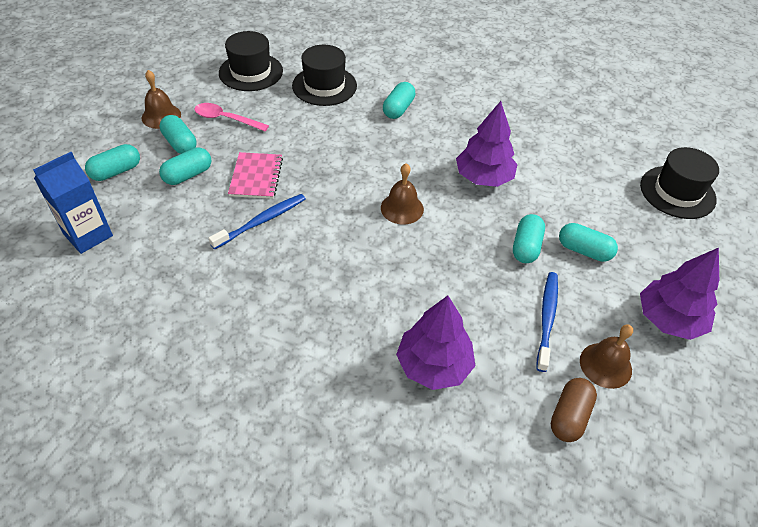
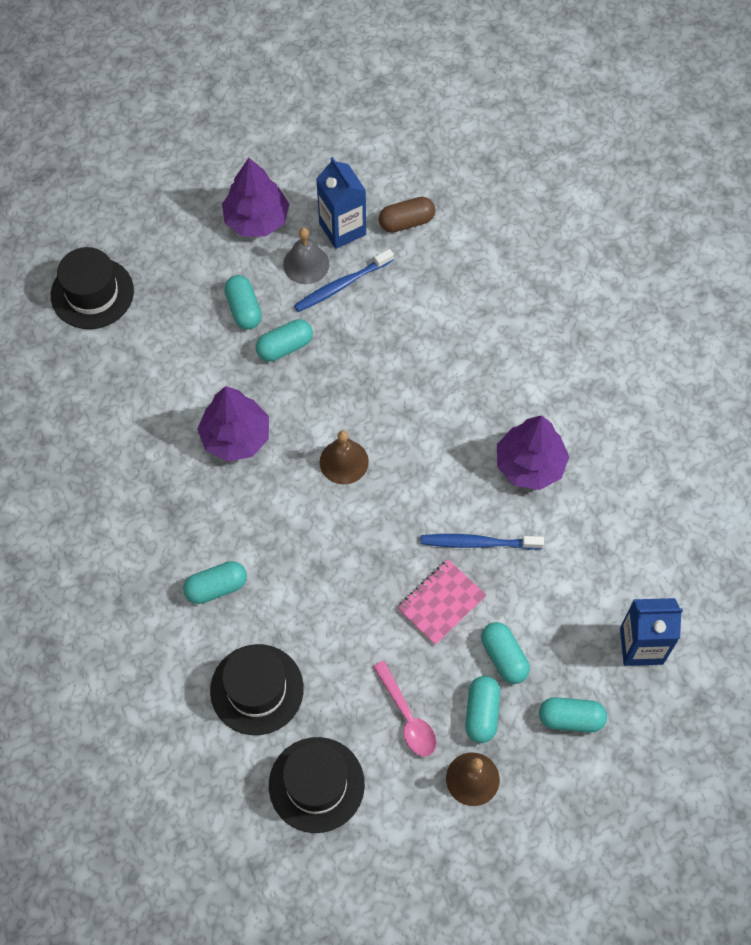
camera: 135 degrees left, 15 degrees up
turquoise capsule [159,147,211,185] -> turquoise capsule turned 60 degrees clockwise [481,622,530,684]
purple tree [396,295,475,390] -> purple tree moved to [497,415,569,490]
brown bell [580,324,633,389] -> blue carton [316,157,366,249]
none -> grey bell [283,228,329,284]

